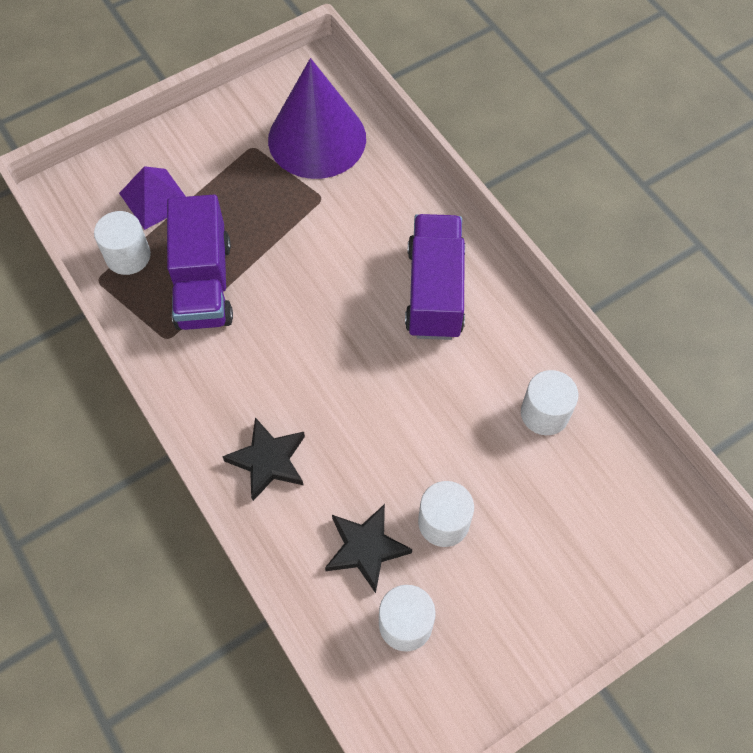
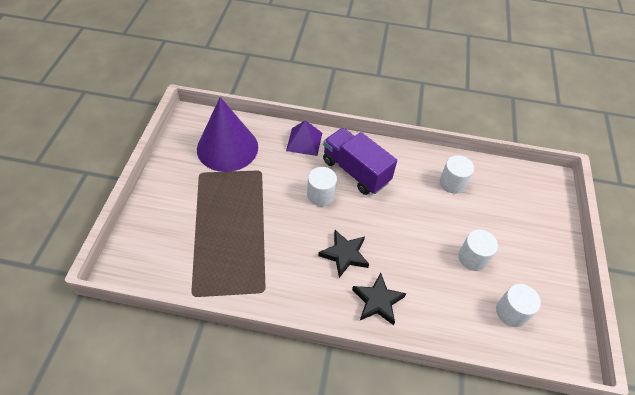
camera: 50 degrees left, 10 degrees down
white cylinder [94,211,151,275] -> white cylinder moved to [307,167,337,206]
purple pyramid [119,166,186,230] -> purple pyramid moved to [286,120,322,156]
purple truck [167,195,233,330] -> none
black star [325,504,412,593] -> black star moved to [318,230,369,278]

